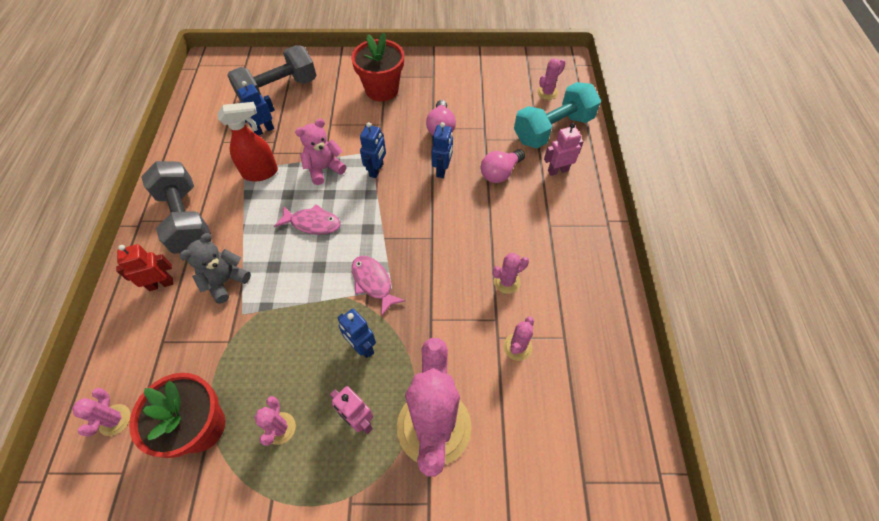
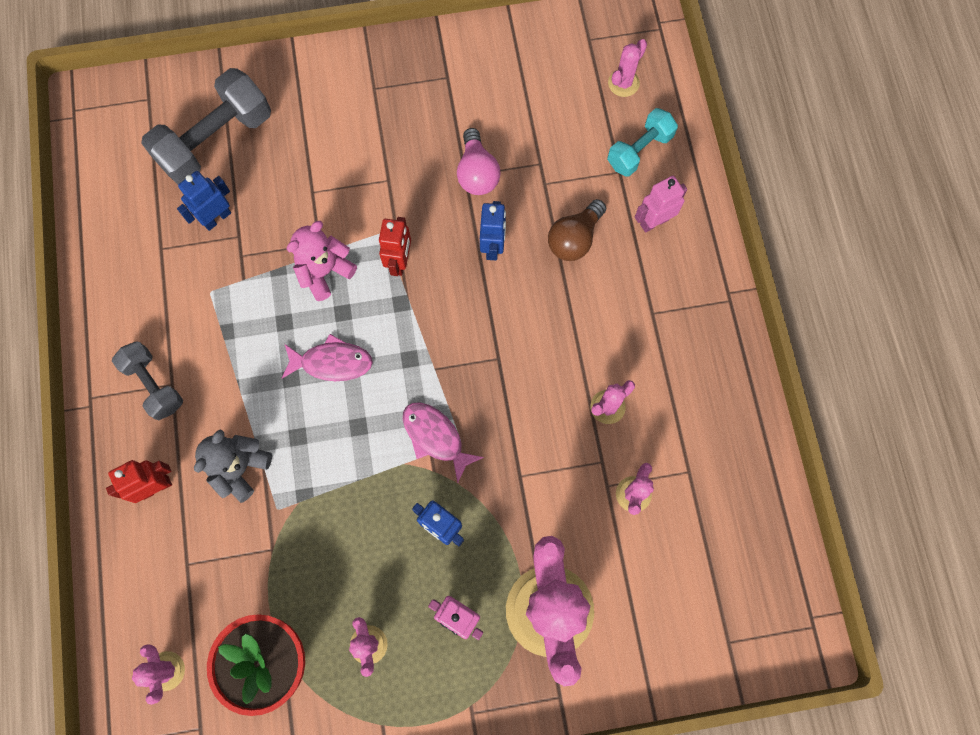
camera: 10 degrees left, 15 degrees up
grey dumbbell [141,161,211,254] -> grey dumbbell [112,341,183,420], size x0.59
red spray bottle [218,102,278,181] -> none
red flower pot [351,33,404,101] -> none
blue robot [360,122,386,178] -> red robot [379,217,411,276]
pink light bulb [481,149,525,183] -> brown light bulb [548,199,606,261]
turquoise dumbbell [514,82,601,149] -> turquoise dumbbell [607,108,678,177], size x0.59

